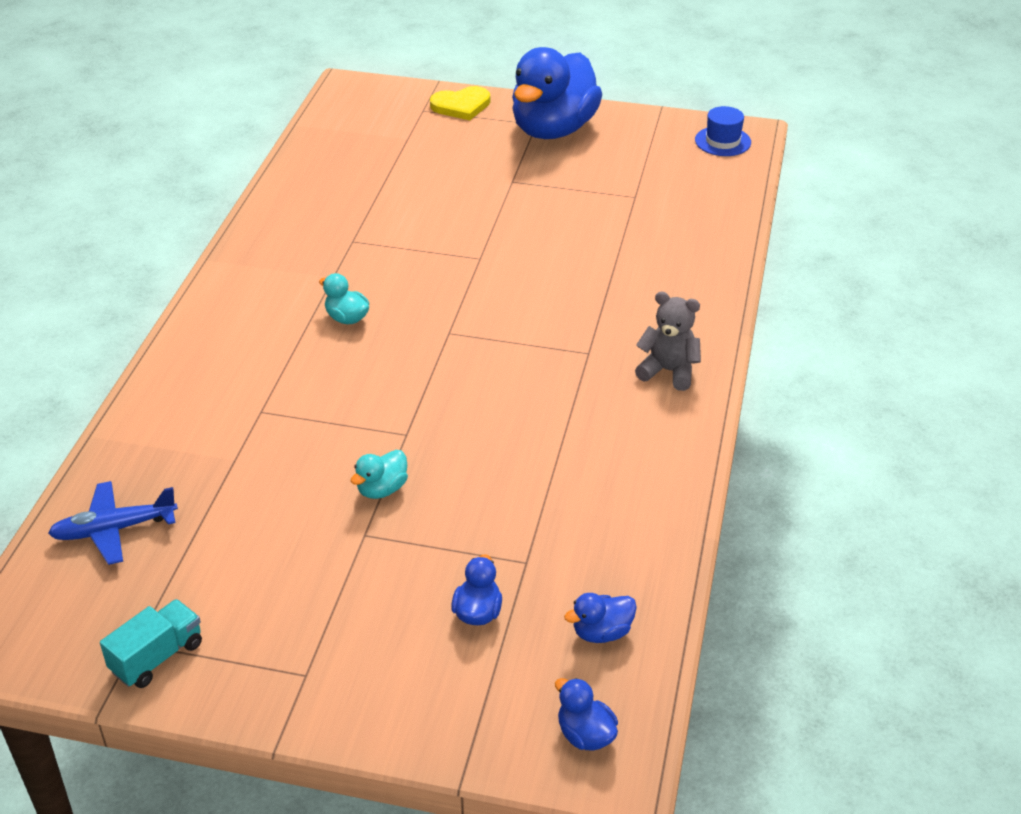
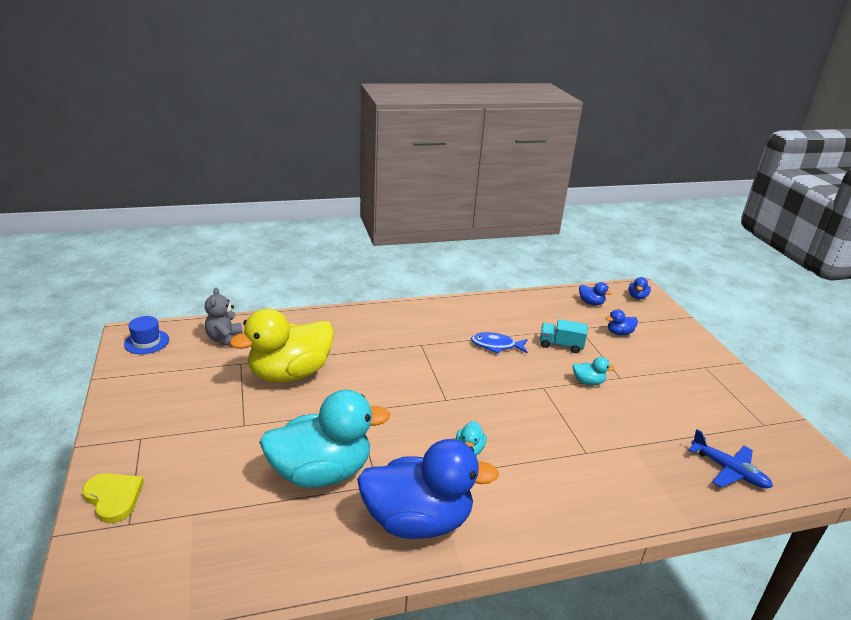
camera: 120 degrees left, 10 degrees down
turquoise truck [100,599,202,688] -> turquoise truck moved to [540,319,588,353]
blue duck [512,47,602,139] -> blue duck moved to [357,439,499,539]
grey teddy bear [635,292,701,391] -> grey teddy bear moved to [205,288,243,346]
none -> yellow duck [230,308,334,383]
none -> turquoise duck [259,390,390,488]
none -> blue fish [471,332,528,354]

